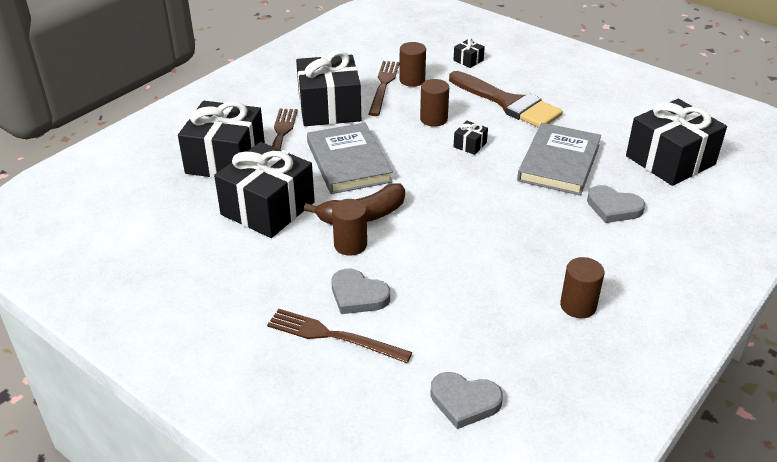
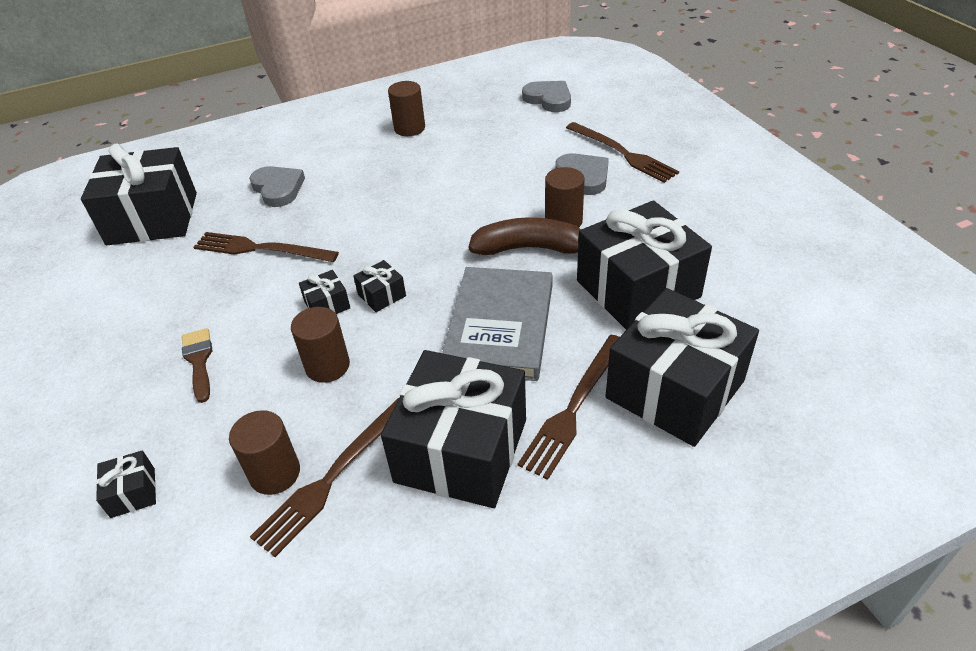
camera: 150 degrees left, 5 degrees up
brown brush [449,71,563,128] -> brown brush [182,328,212,403], size x0.46
grey book [517,123,601,196] -> brown fork [194,232,339,262]
none -> black gift [354,260,406,312]

